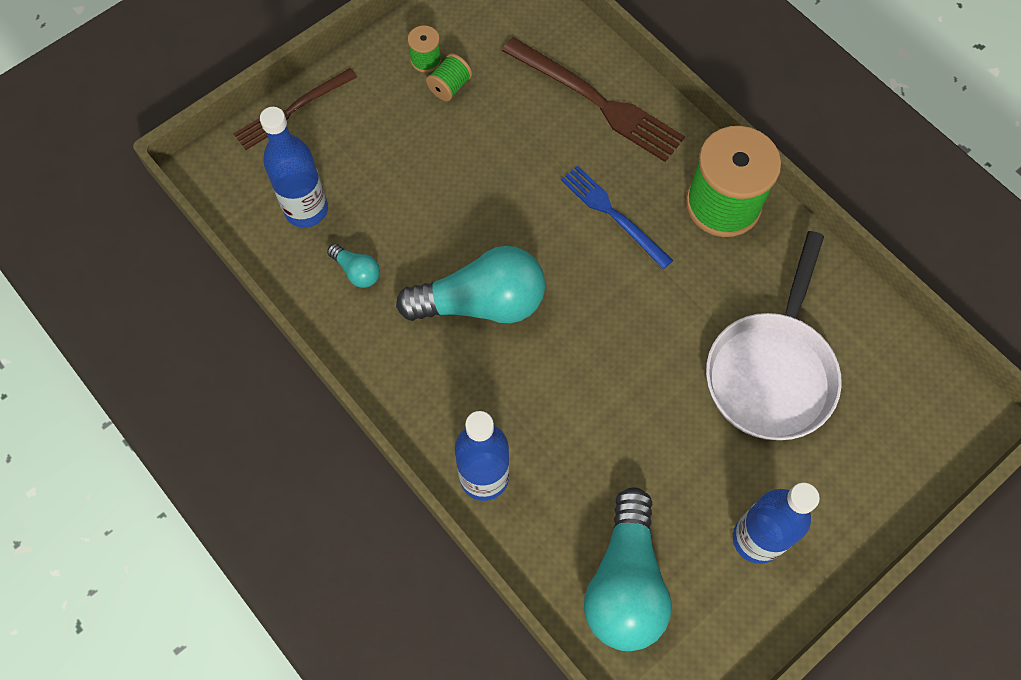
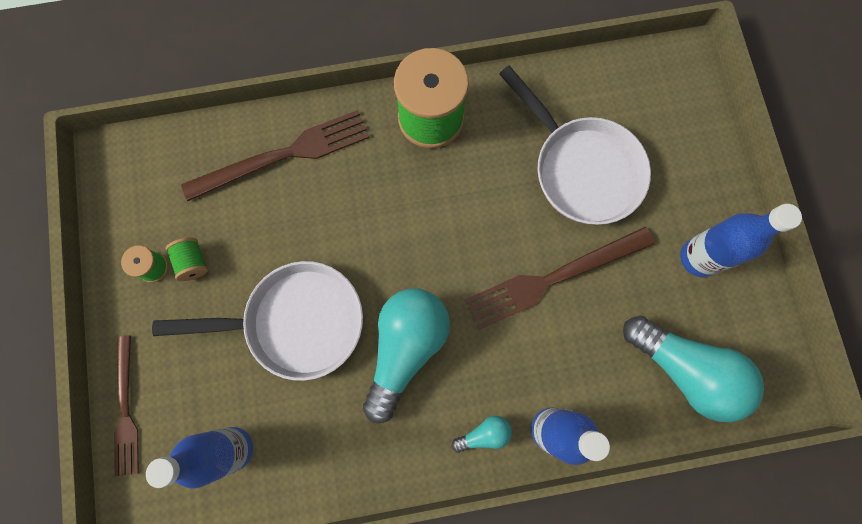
camera: 60 degrees left, 10 degrees up
turquoise light bulb [327,244,380,288] -> turquoise light bulb moved to [452,416,512,453]
blue fork [561,166,673,269] -> none
none -> white pan [152,261,363,381]
none -> brown fork [465,227,655,330]

